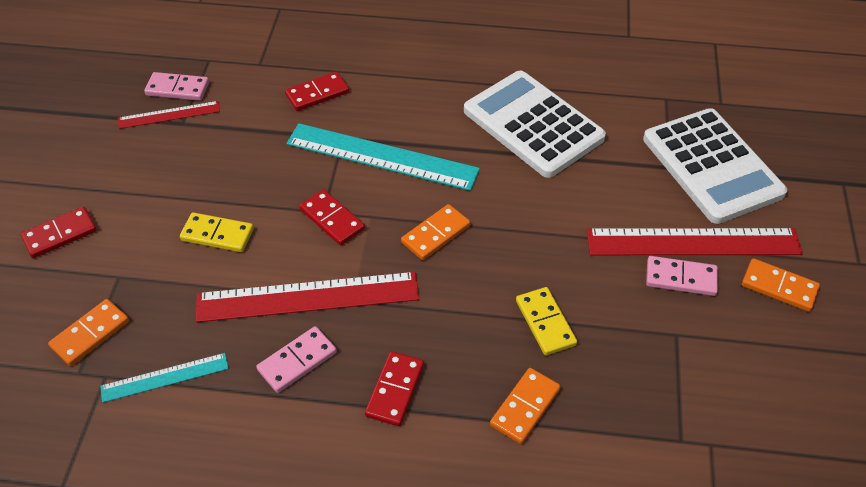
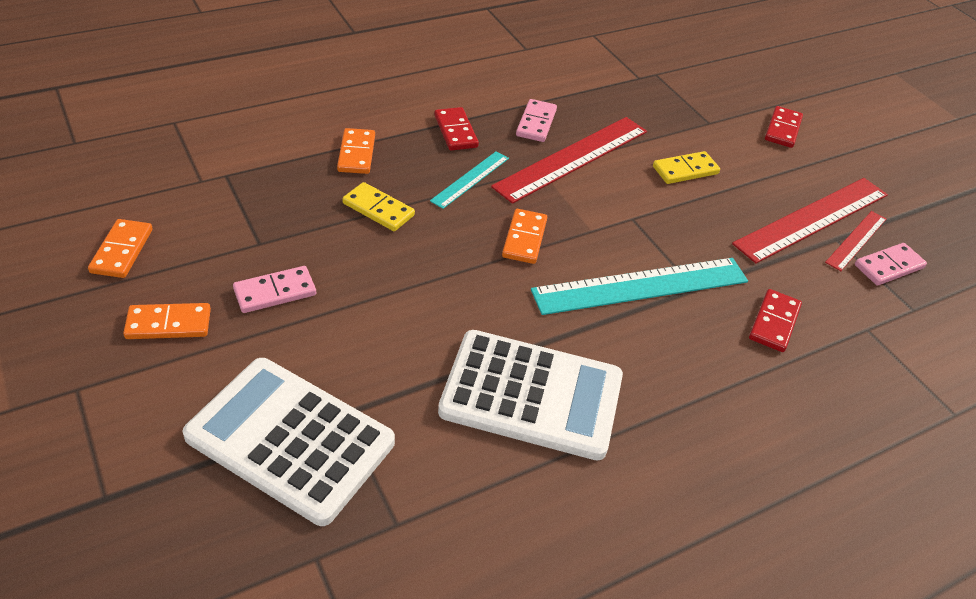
camera: 140 degrees right, 5 degrees down
orange domino [48,299,129,366] -> orange domino moved to [88,219,153,278]
turquoise ruler [100,353,229,403] -> turquoise ruler moved to [430,151,509,209]
red domino [299,189,365,245] -> none
red ruler [587,228,803,255] -> red ruler moved to [732,178,888,263]

